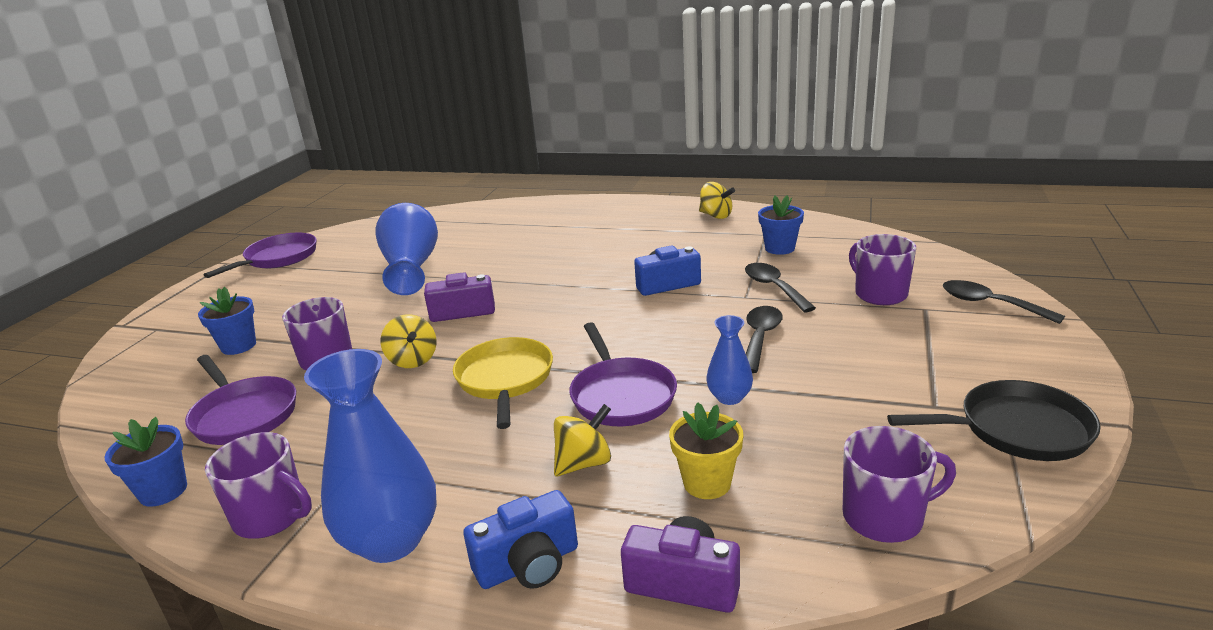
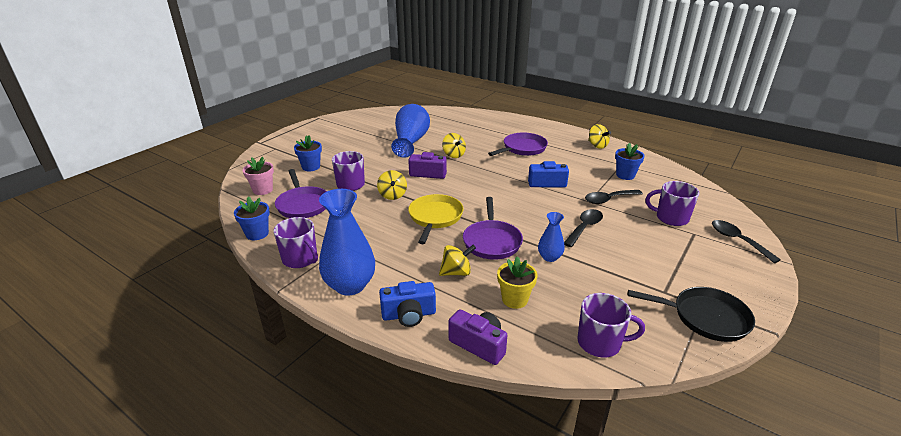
camera: 15 degrees right, 5 degrees up
purple pan [204,233,317,278] -> purple pan moved to [488,132,548,156]
black spoon [745,263,816,313] -> black spoon turned 105 degrees counterclockwise [585,190,643,204]
purple mug [849,234,916,305] -> purple mug turned 60 degrees counterclockwise [645,181,699,226]
none -> pink flower pot [243,156,274,195]
none -> yellow spinning top [442,133,466,158]

